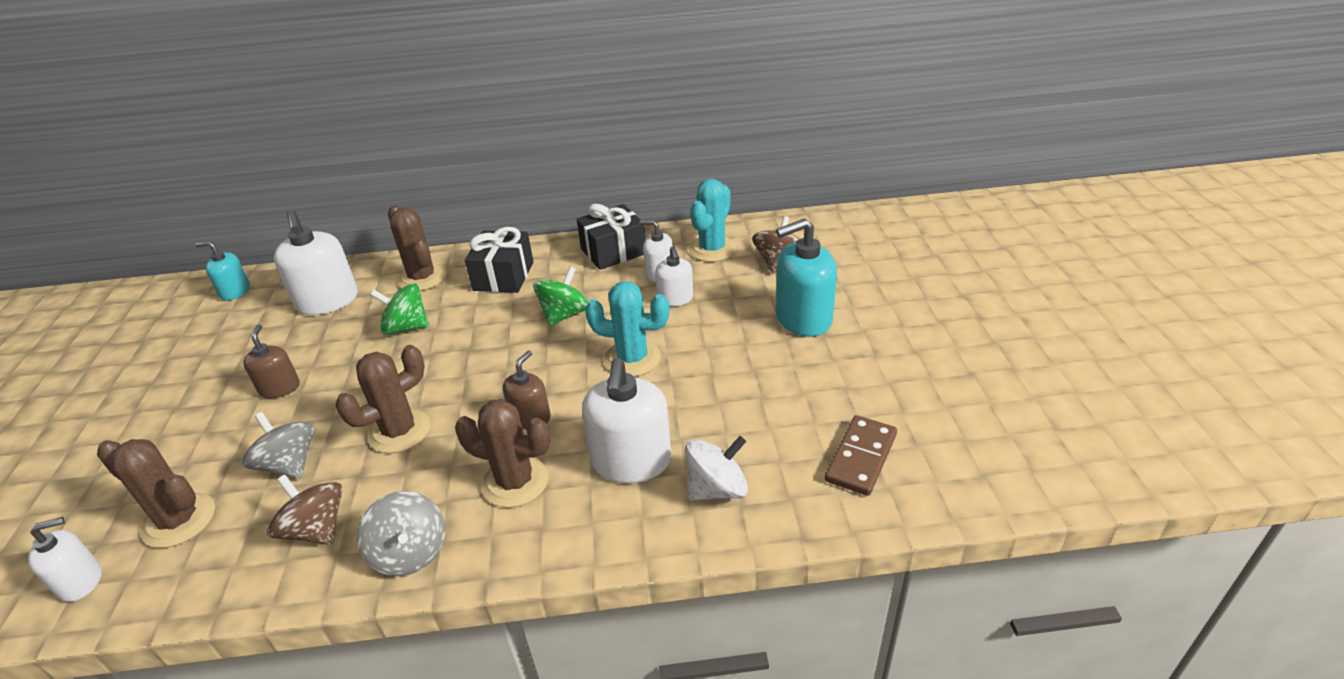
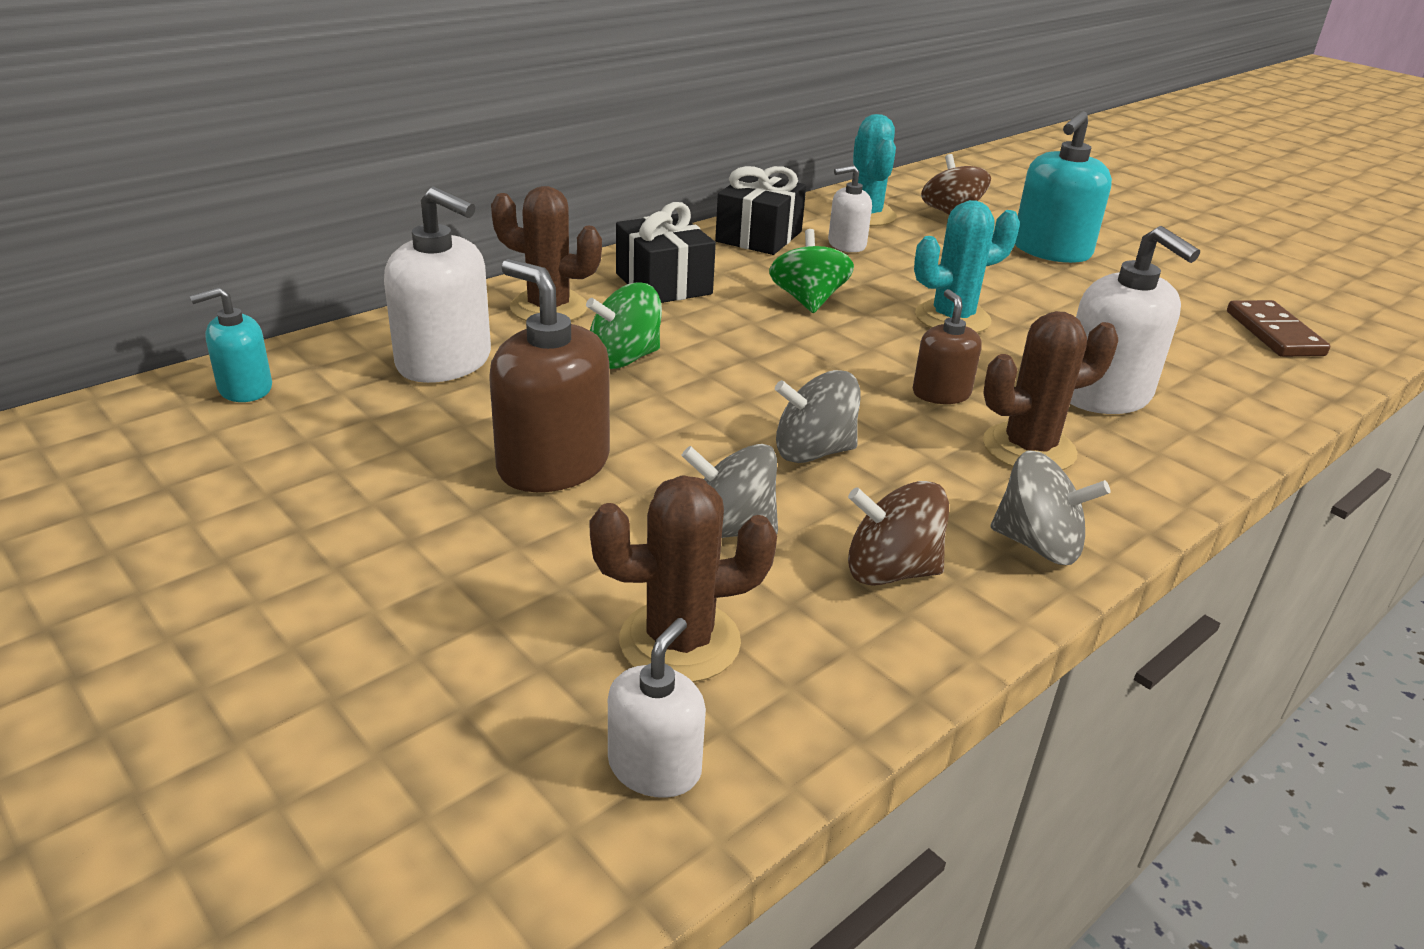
camera: 40 degrees left, 5 degrees down
brown soap dispenser [243,324,300,398] -> brown soap dispenser [489,259,610,492], size x1.74
brown cactus [335,345,431,453] -> grey spinning top [775,370,861,463]
white soap dispenser [655,246,693,307] -> none
white spinning top [685,436,748,500] -> none

